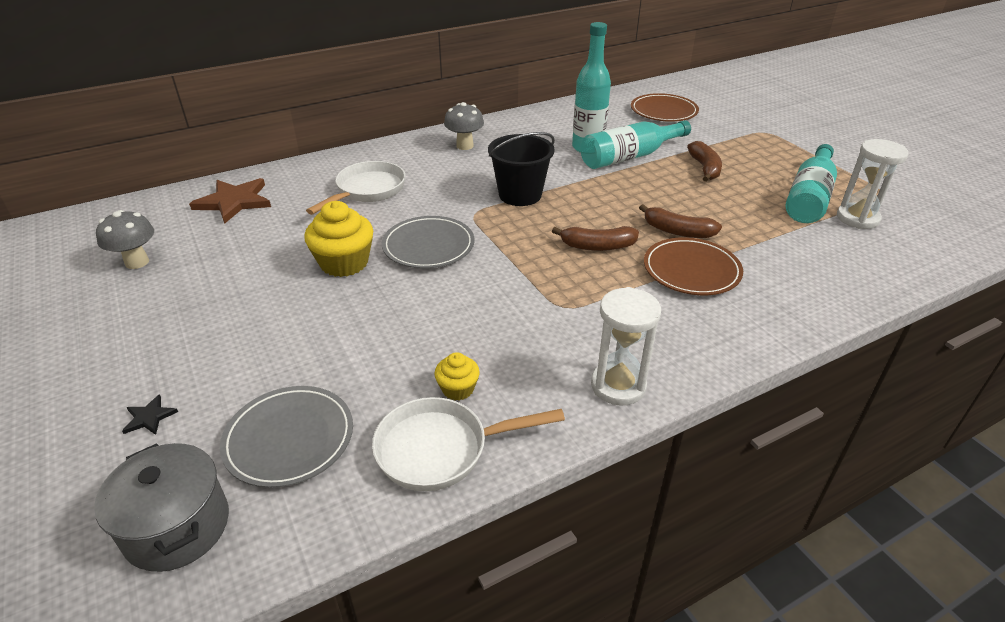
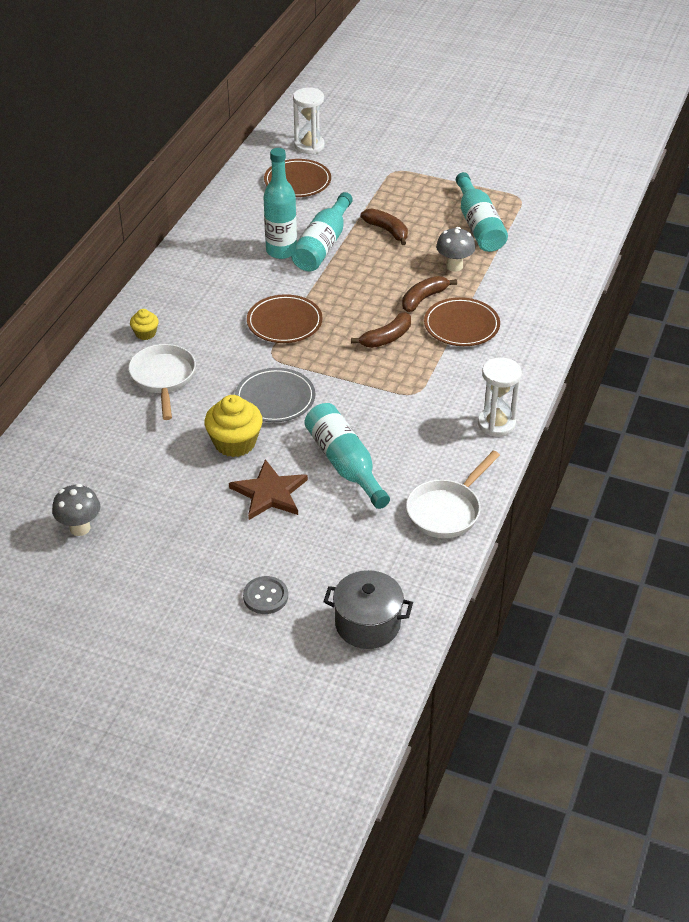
camera: 40 degrees left, 5 degrees up
black star [122,394,178,435] -> grey button [243,576,288,614]
brown star [189,178,271,224] -> brown star moved to [229,459,308,520]
grey plate [220,386,353,488] -> none
yellow cupcake [434,352,480,400] -> yellow cupcake moved to [130,309,159,340]
grey mushroom [444,102,484,150] -> grey mushroom moved to [436,227,475,272]
black bucket [488,132,555,206] -> brown plate [247,294,323,343]
brown banana [639,204,722,238] -> brown banana turned 150 degrees clockwise [402,276,457,312]
white hourglass [837,139,909,229] -> white hourglass moved to [293,88,324,154]
none -> turquoise bottle [305,403,390,509]

